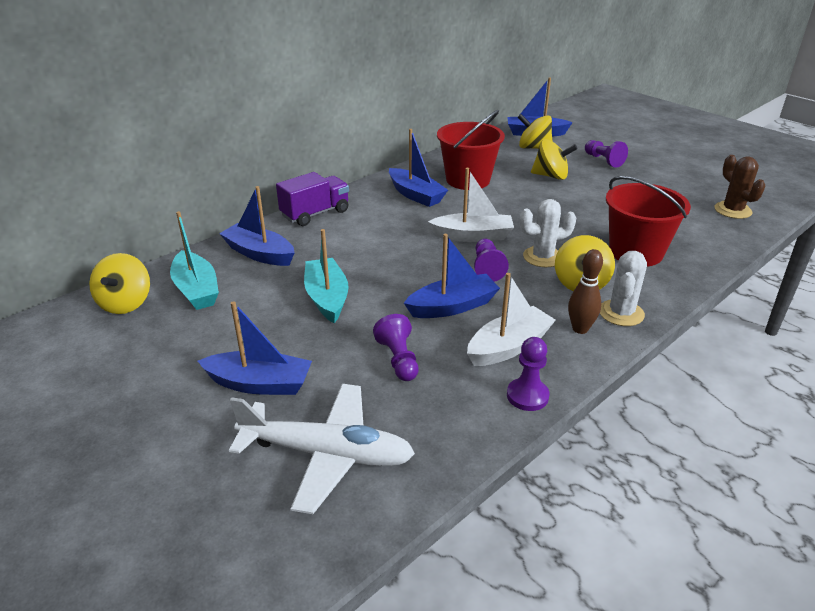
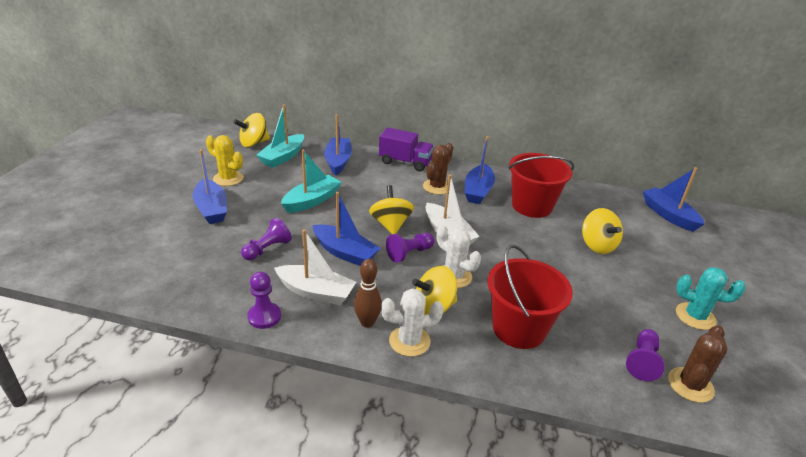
camera: 55 degrees right, 0 degrees up
white plane [229,384,415,514] -> none
yellow spinning top [518,114,552,149] -> yellow spinning top moved to [369,185,414,234]
purple pawn [585,140,628,168] -> purple pawn moved to [626,329,665,381]
none -> yellow cactus [206,135,244,186]
none -> brown cactus [423,143,453,195]
none -> turquoise cactus [676,267,745,330]

